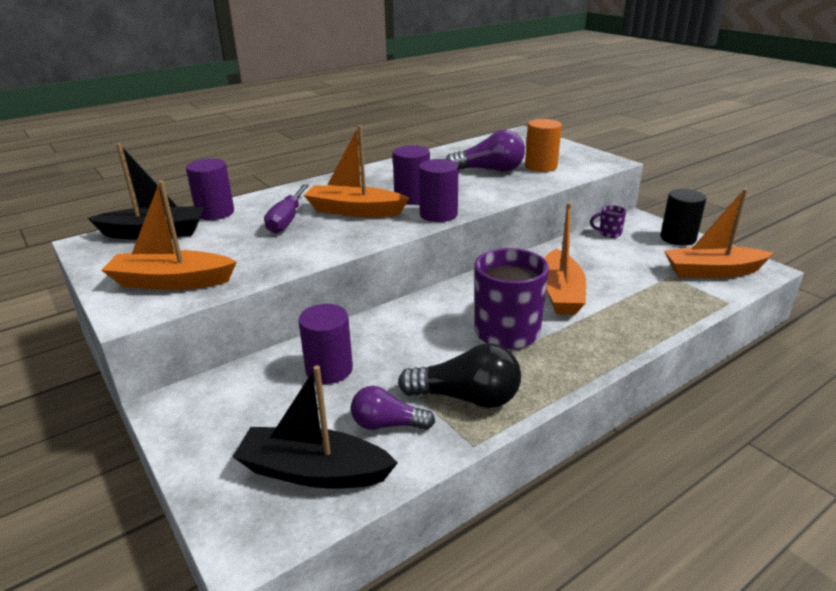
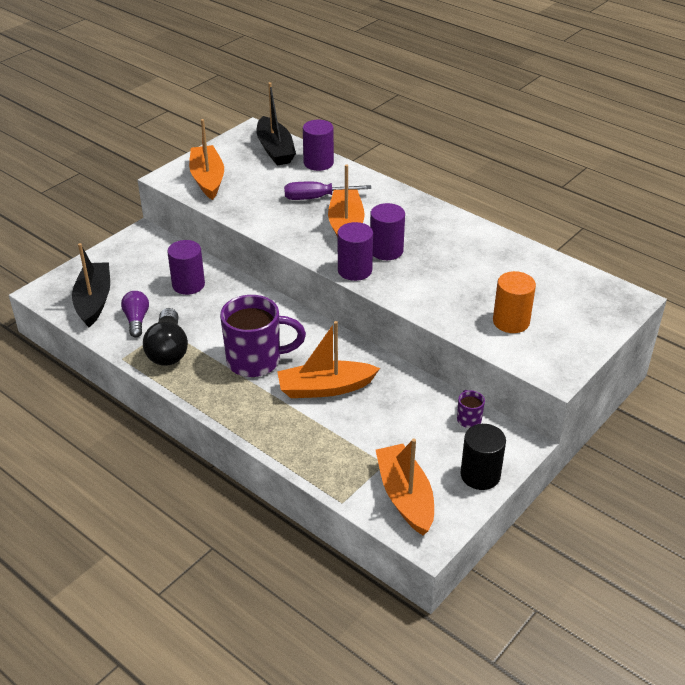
camera: 75 degrees right, 10 degrees up
purple light bulb [446,130,525,172] -> none

